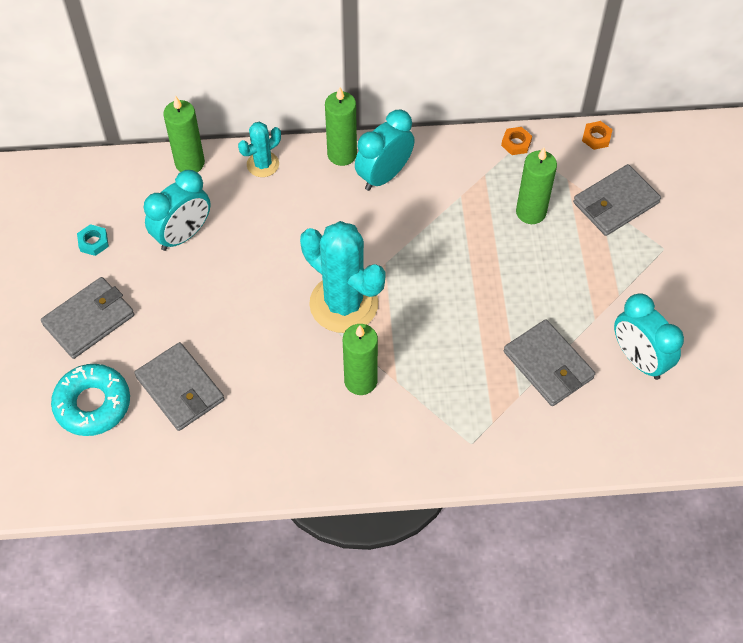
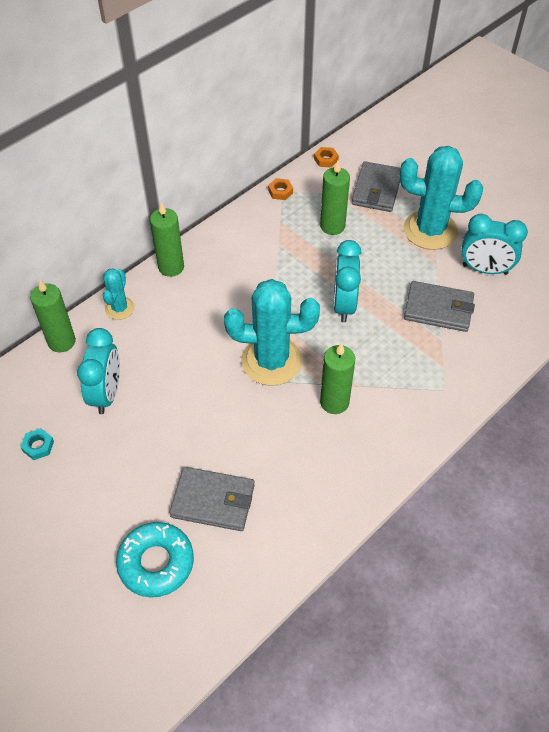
camera: 40 degrees left, 5 degrees down
grey wallet [41,277,134,359] -> none
turquoise clock [355,110,415,191] -> turquoise clock moved to [333,240,362,322]
none -> turquoise cactus [400,146,483,250]

